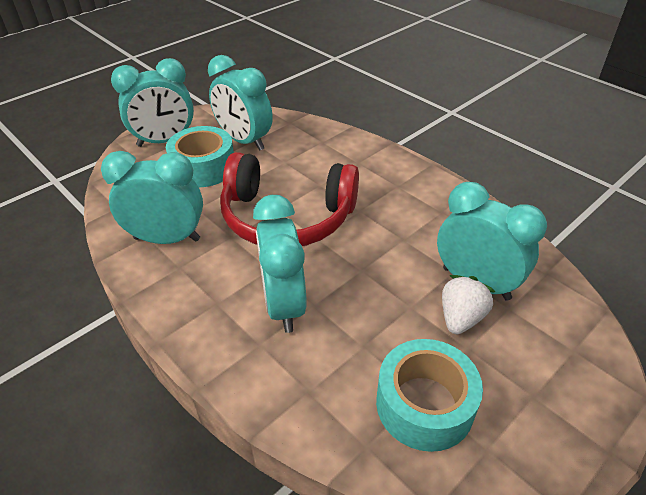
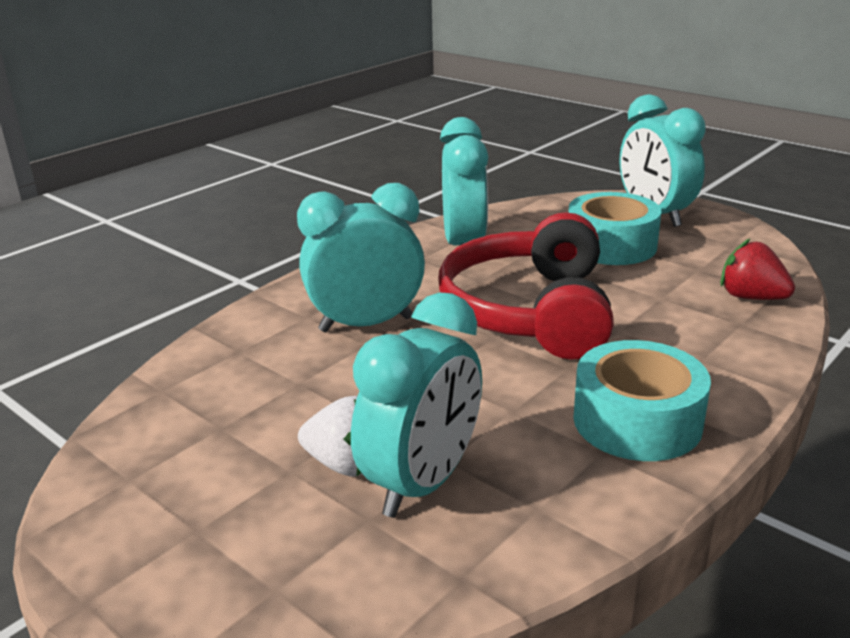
camera: 85 degrees right, 15 degrees down
turquoise clock [208,55,273,151] -> none
turquoise tape [376,339,483,452] -> turquoise tape moved to [573,340,711,461]
none -> red strawberry [720,238,795,300]

